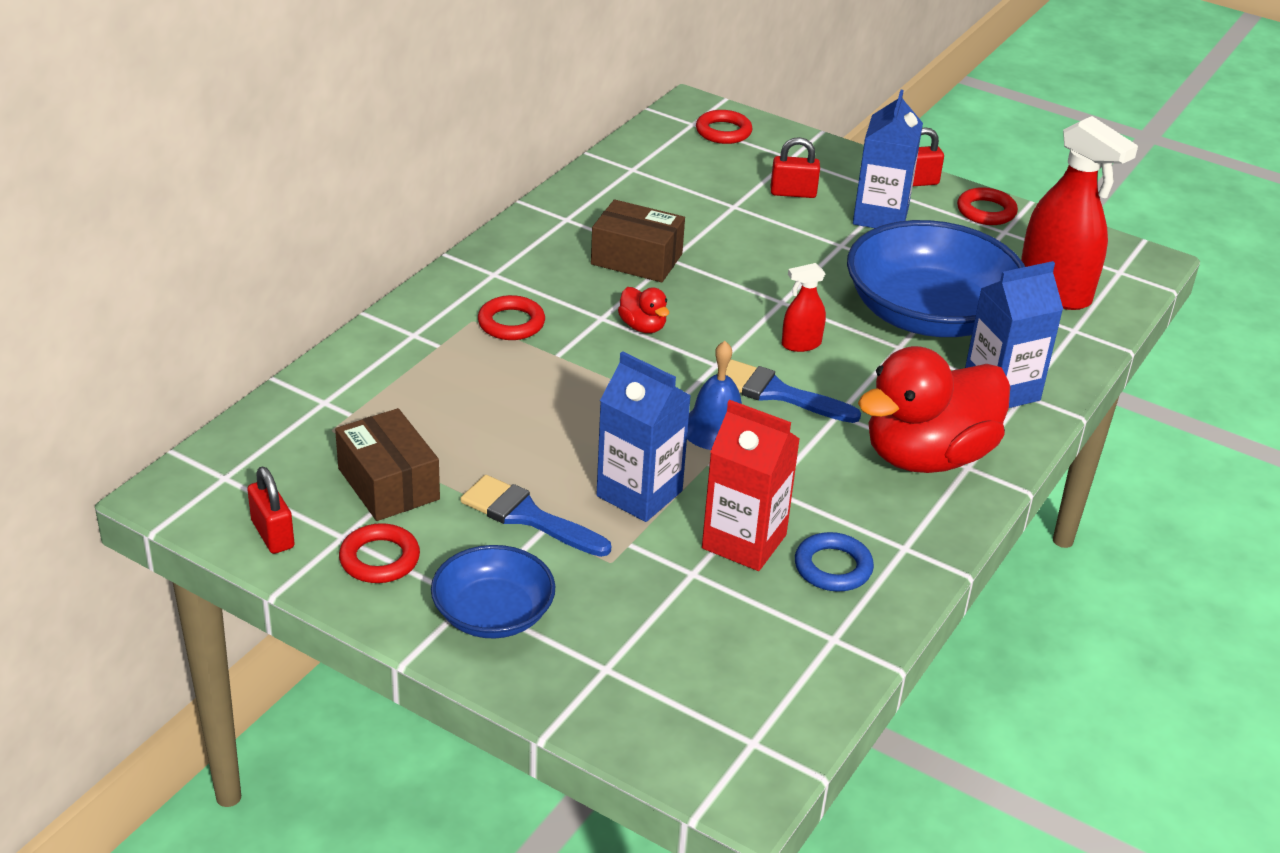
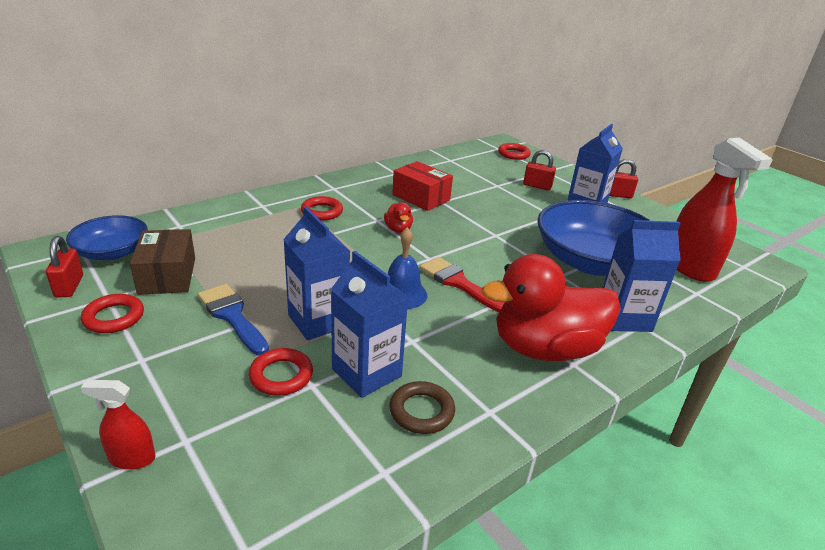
camera: 20 degrees right, 5 degrees down
blue bowl [431,545,555,639] -> blue bowl moved to [66,215,148,260]
brown box [591,199,685,282] -> red box [392,161,453,211]
red carton [702,400,800,571] -> blue carton [331,251,408,398]
blue brush [726,360,861,423] -> red brush [420,257,505,312]
red spray bottle [782,263,826,352] -> red spray bottle moved to [81,380,156,470]
blue ring [795,532,874,592] -> brown ring [389,381,455,434]
red ring [957,187,1018,225] -> red ring moved to [249,348,313,396]

